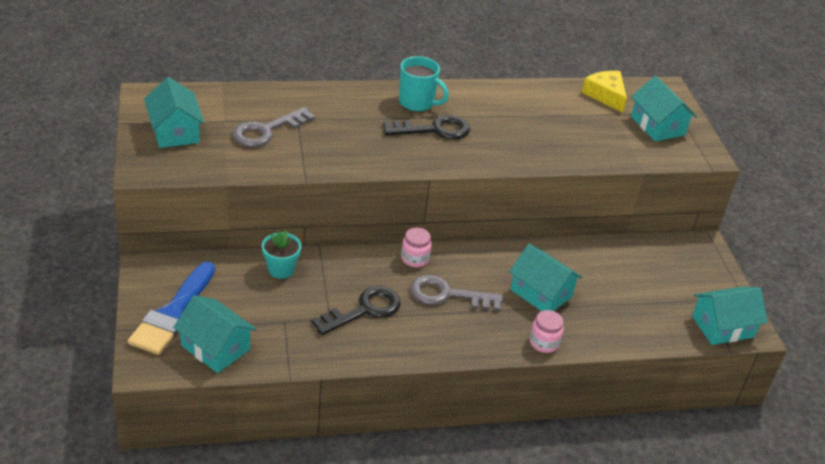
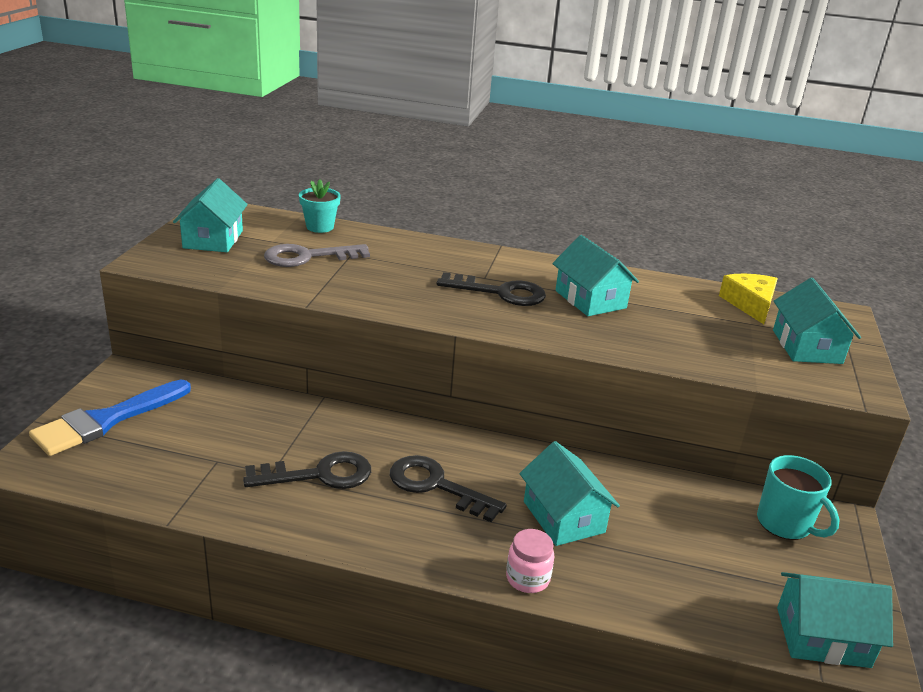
camera: 25 degrees right, 10 degrees down
turquoise house [173,295,256,373] -> turquoise house moved to [552,235,639,316]
turquoise flower pot [262,230,301,279] -> turquoise flower pot moved to [299,179,341,233]
turquoise mug [399,56,449,112] -> turquoise mug moved to [757,455,840,540]
pink jar [401,227,432,267] -> none
grey key [410,275,503,311] -> black key [390,455,507,522]

